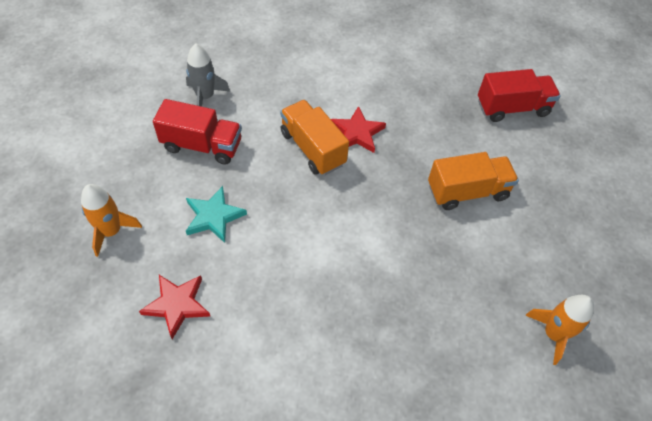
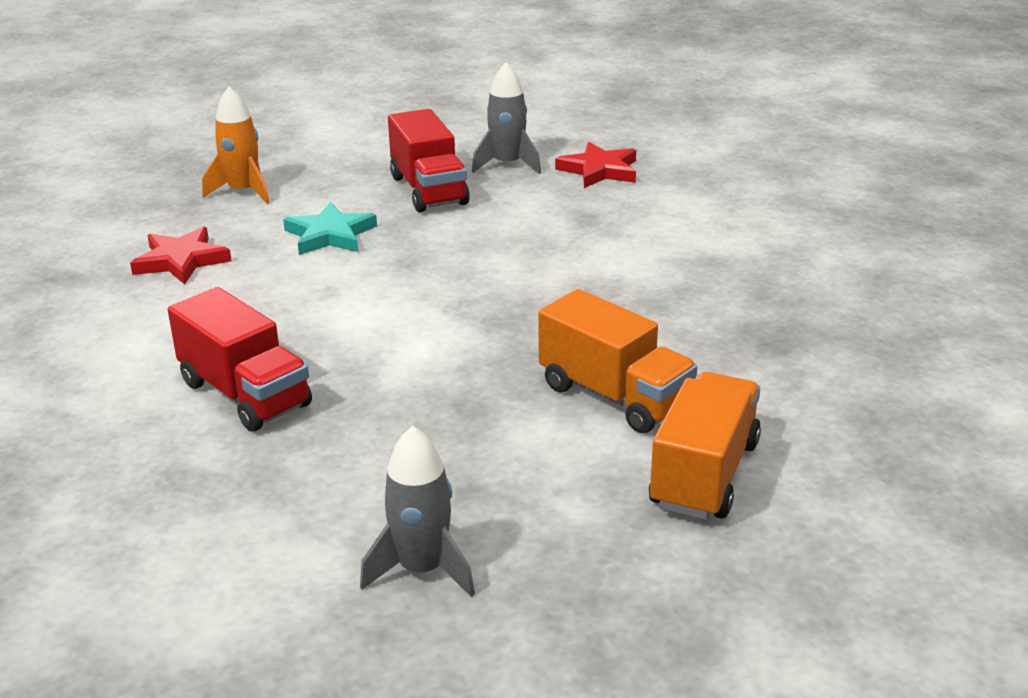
camera: 60 degrees right, 25 degrees down
orange truck [280,100,349,175] -> orange truck moved to [649,372,761,520]
red star [331,106,386,153] -> red star moved to [555,142,636,188]
red truck [478,69,560,122] -> red truck moved to [168,287,312,432]
orange rocket [525,295,594,365] -> grey rocket [360,426,475,597]

